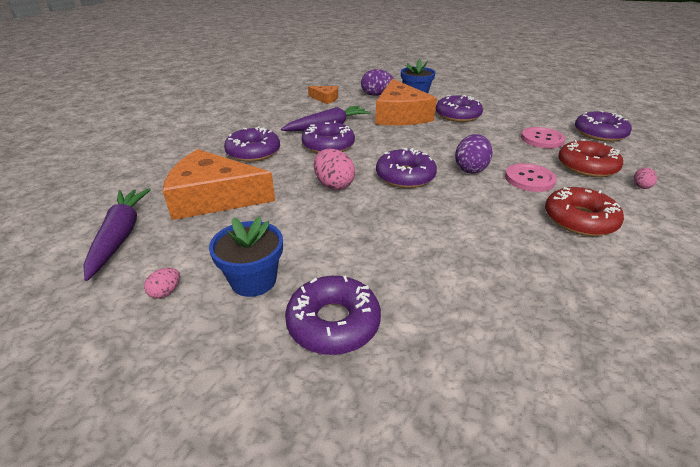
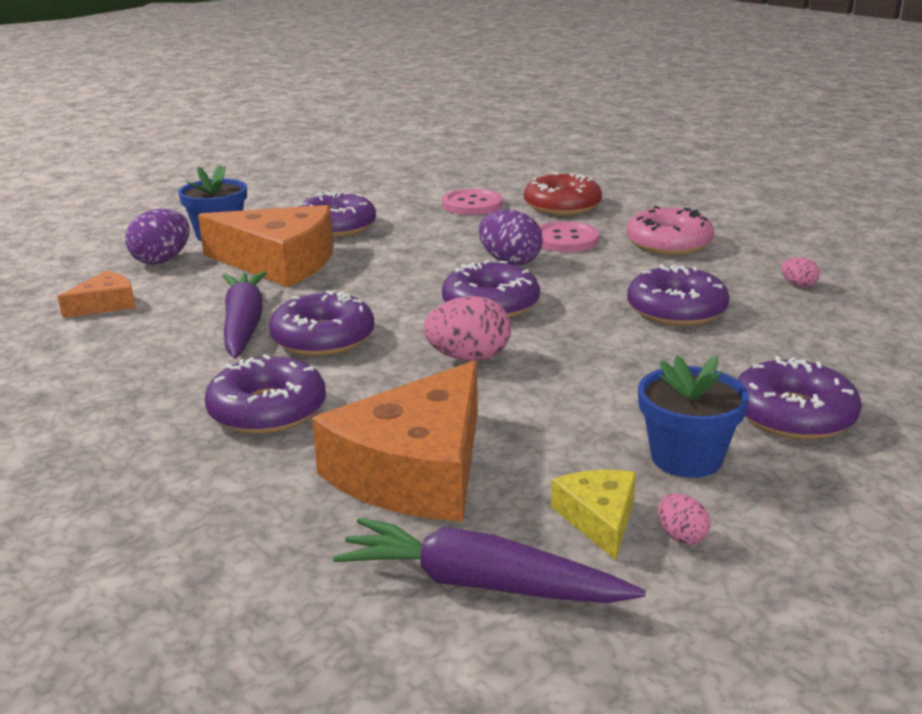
camera: 65 degrees left, 10 degrees down
red donut [545,187,624,236] -> pink donut [627,206,714,255]
purple donut [575,110,632,142] -> purple donut moved to [627,265,730,326]
pink egg [634,168,657,189] -> pink egg moved to [781,257,819,288]
none -> yellow cheese [551,470,636,560]

